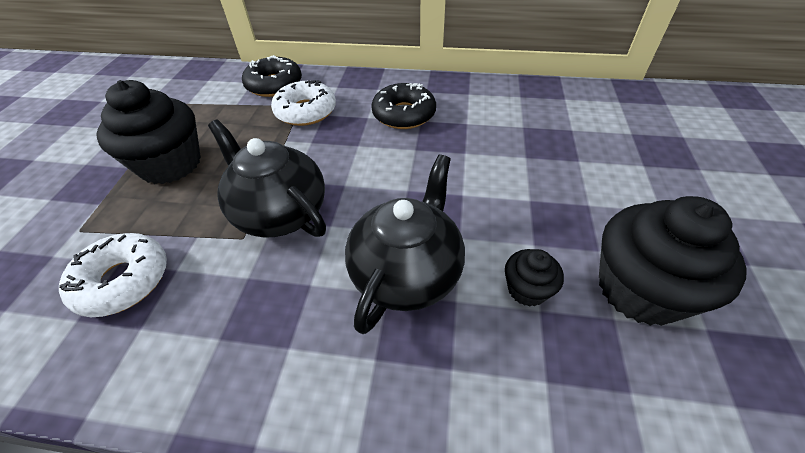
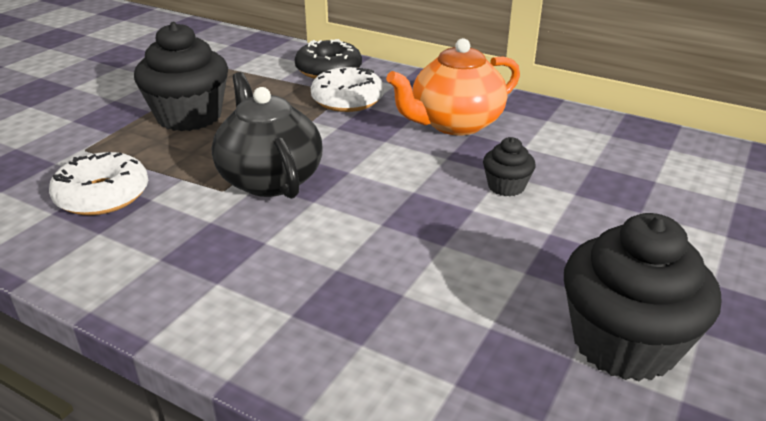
camera: 20 degrees right, 15 degrees down
black teapot [345,154,465,334] -> none
black donut [371,83,436,129] -> orange teapot [386,38,520,135]
black cupcake [505,249,564,307] -> black cupcake moved to [483,137,536,196]

